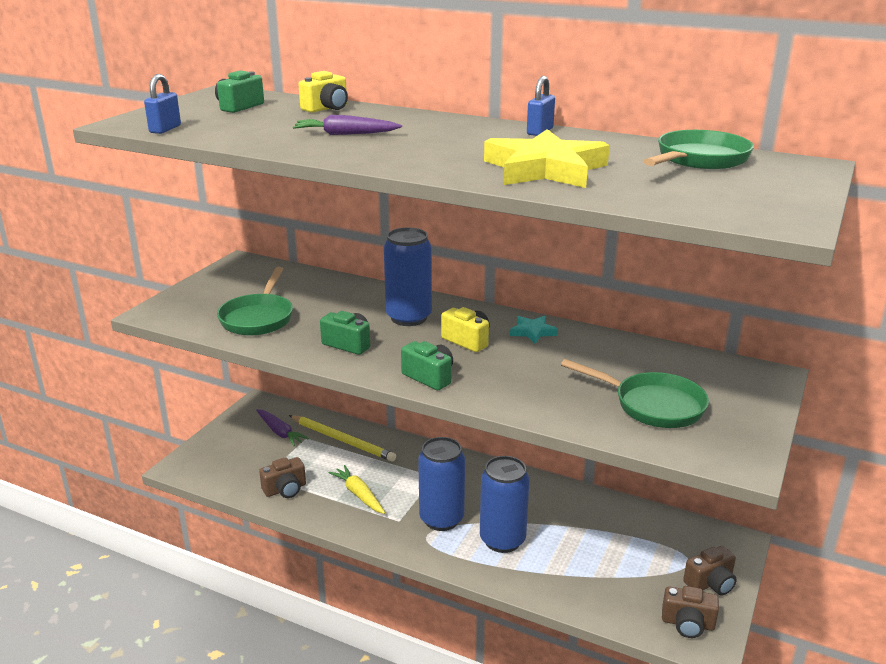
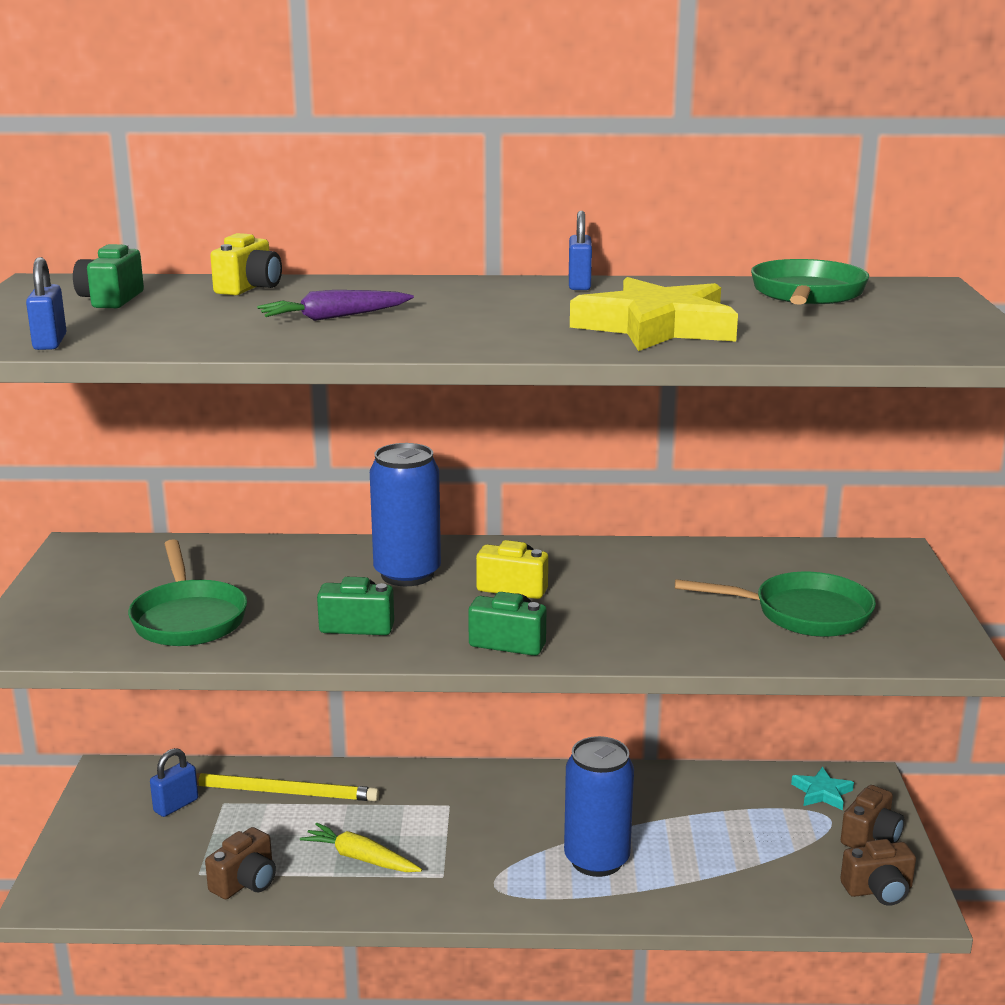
camera: 25 degrees left, 5 degrees down
purple carrot [256,409,309,446] -> blue padlock [150,748,198,817]
blue can [418,437,465,531] -> none
turquoise star [510,316,558,344] -> turquoise star moved to [791,767,854,810]

